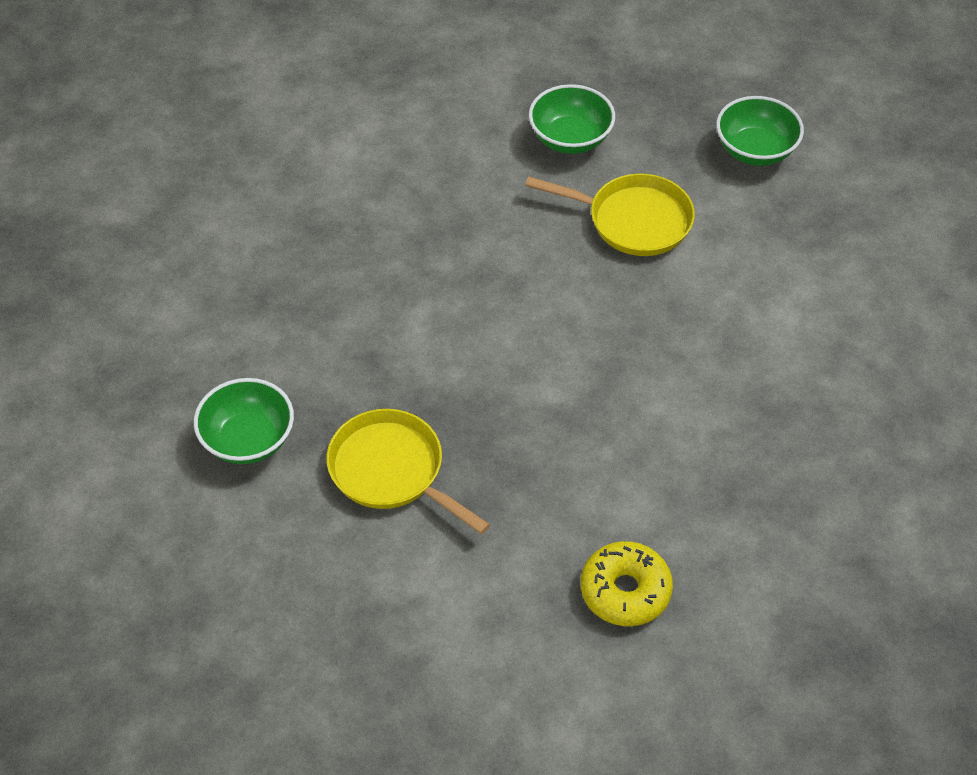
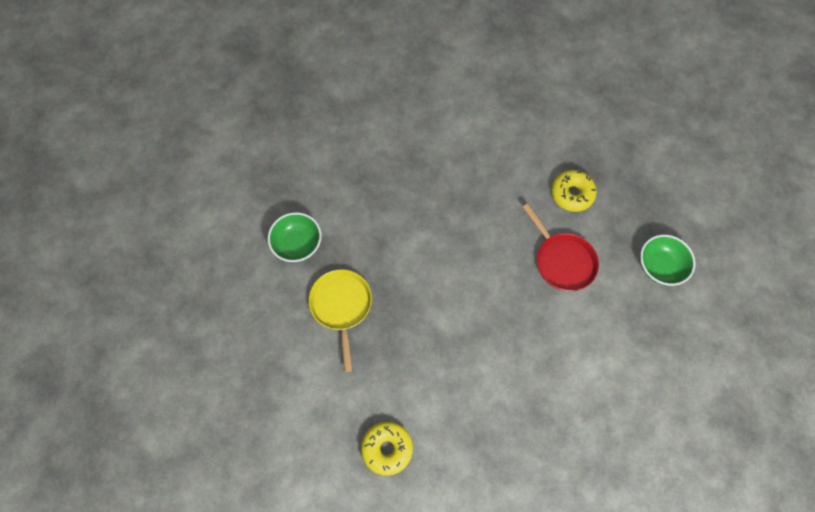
camera: 40 degrees right, 15 degrees up
yellow pan [525,173,695,256] -> red pan [523,203,599,291]
green bowl [529,84,615,154] -> yellow donut [551,170,597,212]

